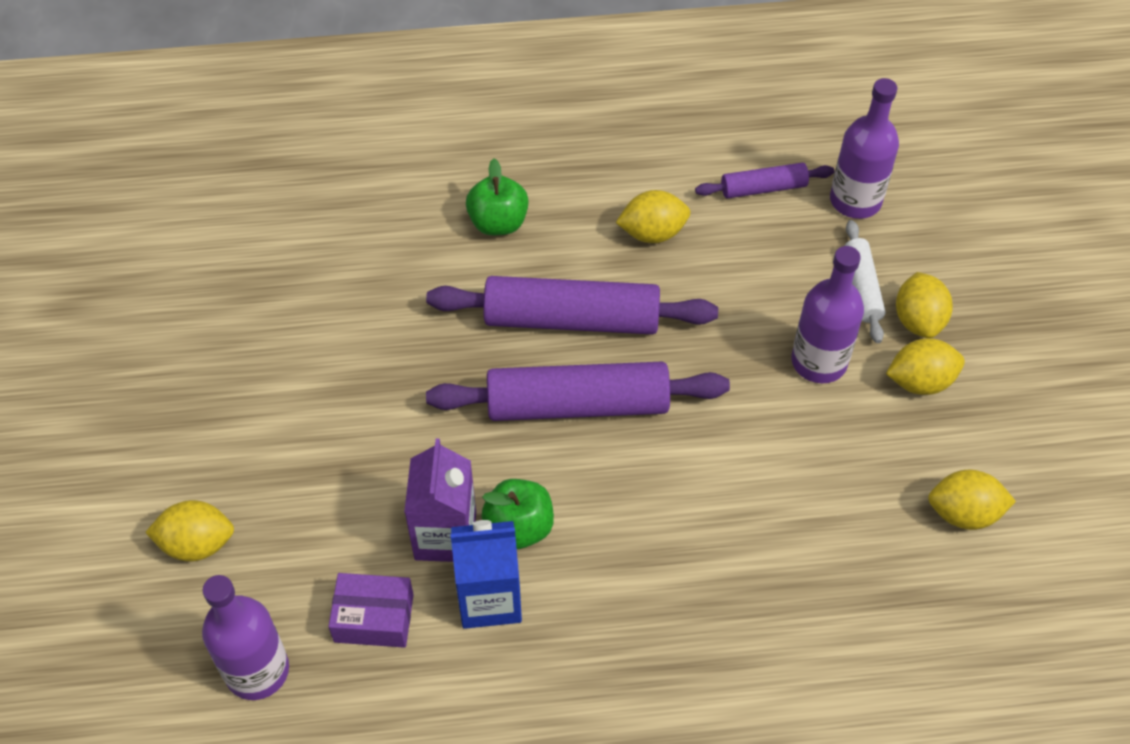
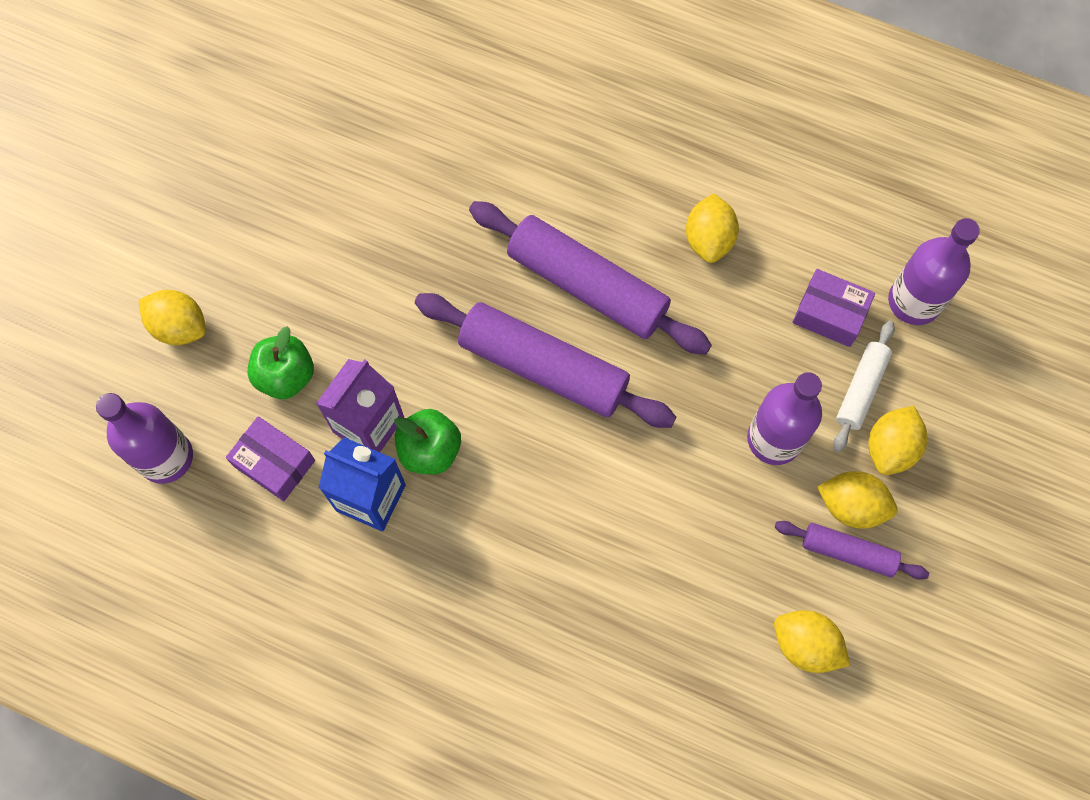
camera: 30 degrees right, 15 degrees up
green apple [466,158,529,235] -> green apple moved to [247,326,314,399]
yellow lemon [616,190,690,243] -> yellow lemon turned 75 degrees clockwise [686,193,739,263]
purple rolling pin [695,162,835,199] -> purple rolling pin moved to [775,521,929,580]
none -> purple box [792,269,875,347]

